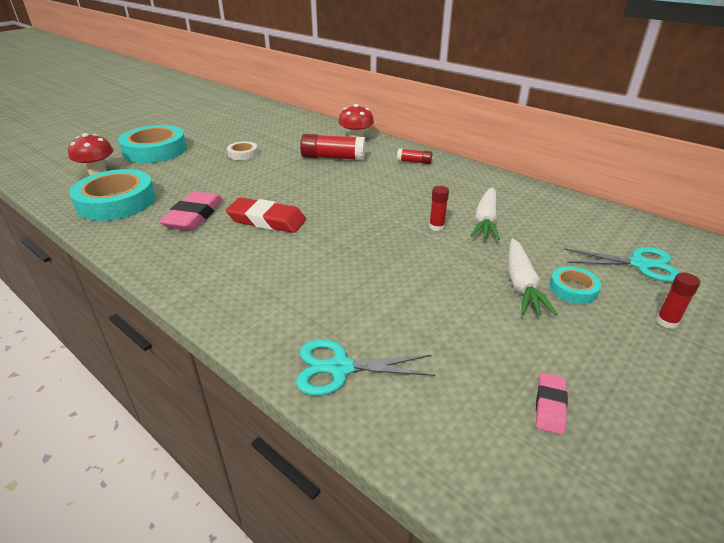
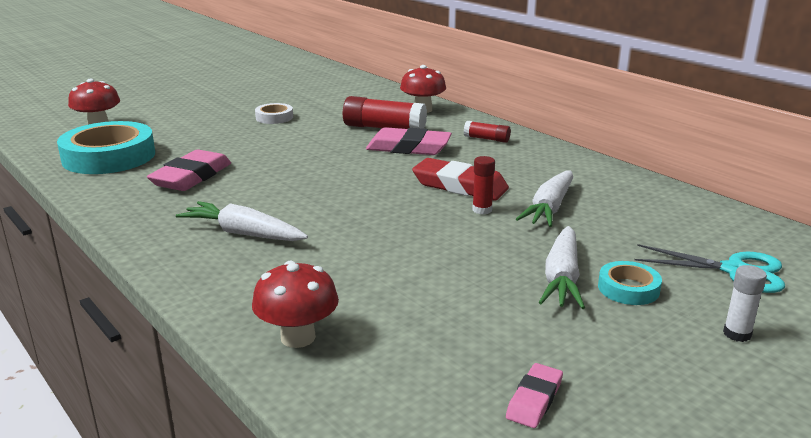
camera: 10 degrees right, 10 degrees down
turquoise tape [118,125,187,163] -> none
red eraser [226,198,306,233] -> red eraser moved to [412,158,509,201]
turquoise scissors [296,339,435,396] -> red mushroom [252,261,339,348]
red glue stick [656,272,700,329] -> white glue stick [723,265,767,342]
none -> white carrot [176,201,308,241]
none -> pink eraser [366,127,452,155]

